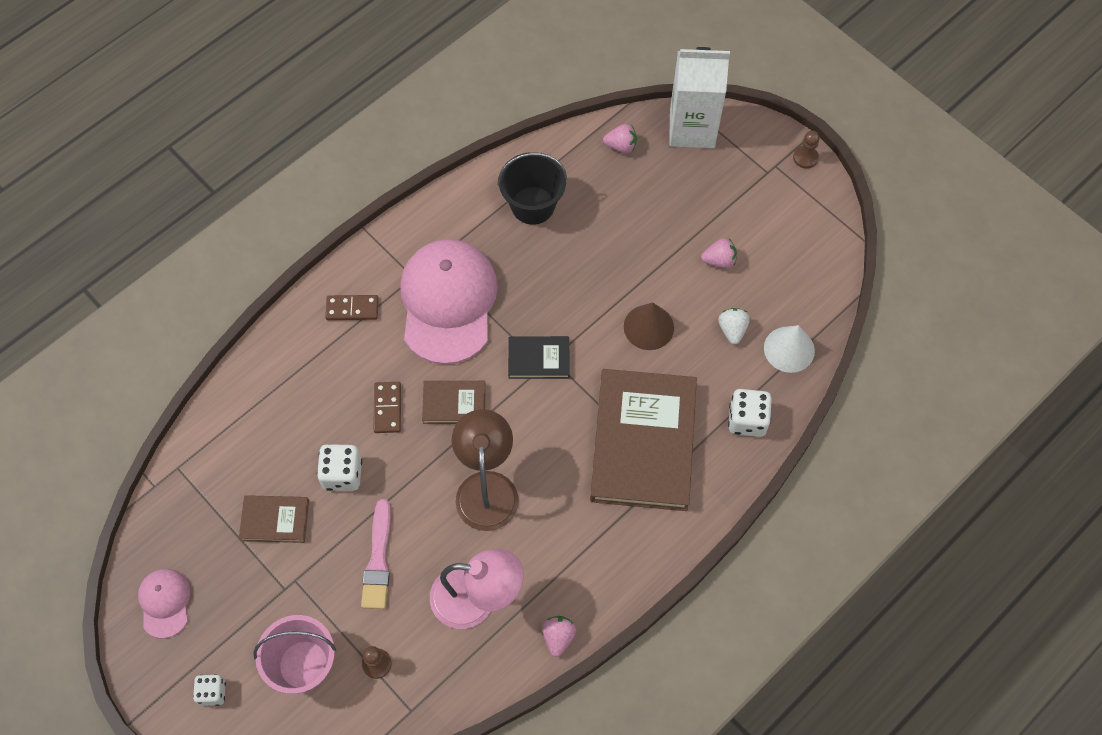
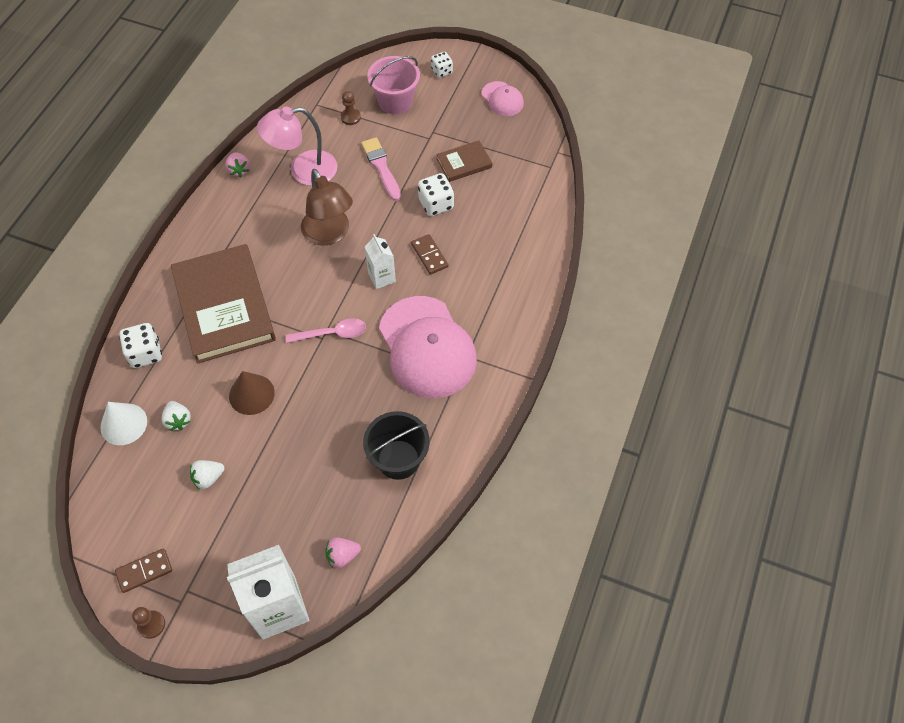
camera: 155 degrees right, 5 degrees down
brown domino [325,295,379,320] -> brown domino moved to [115,548,172,593]
brown book [422,381,486,424] -> white carton [365,234,396,289]
black book [508,336,570,379] -> pink spoon [286,318,366,343]
pink strawberry [701,238,737,268] -> white strawberry [190,460,225,490]

